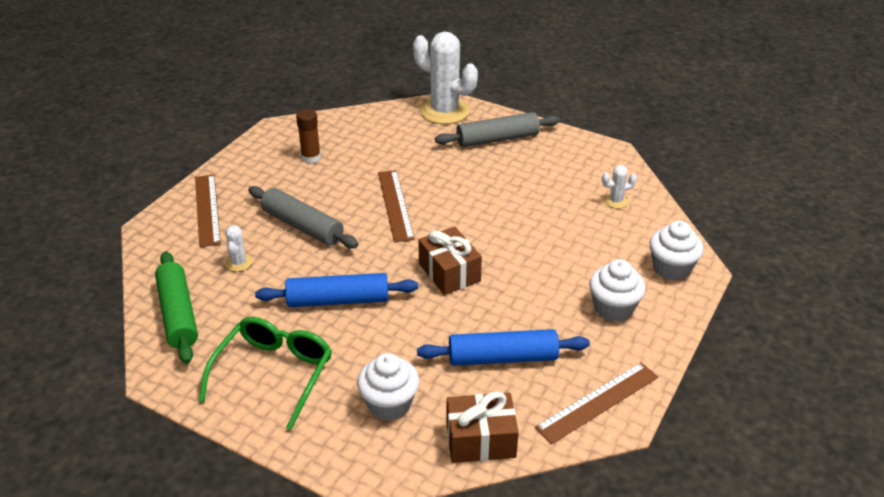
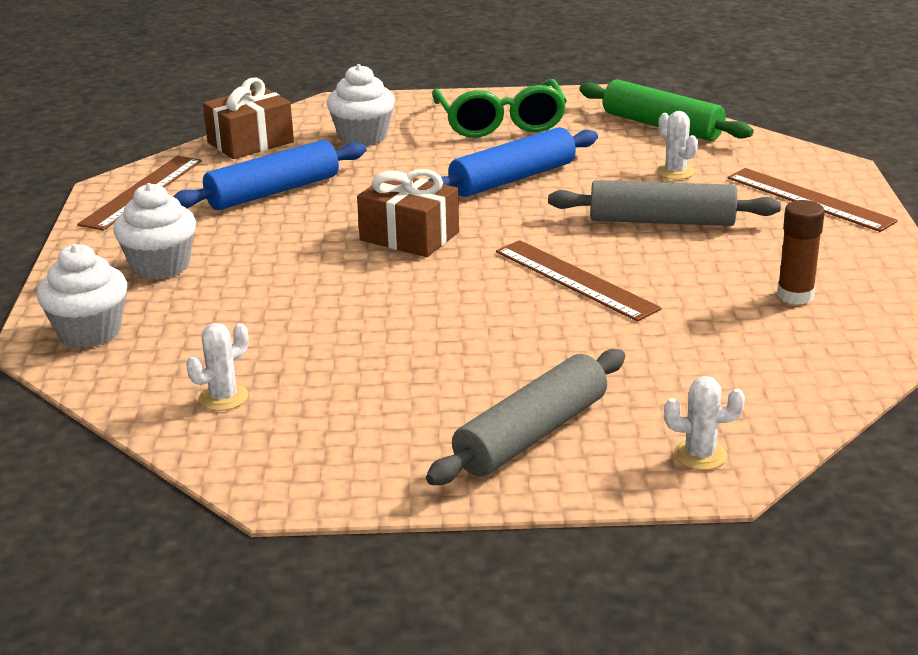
camera: 150 degrees right, 10 degrees down
white cactus [413,32,478,124] -> white cactus [664,376,745,470], size x0.44

